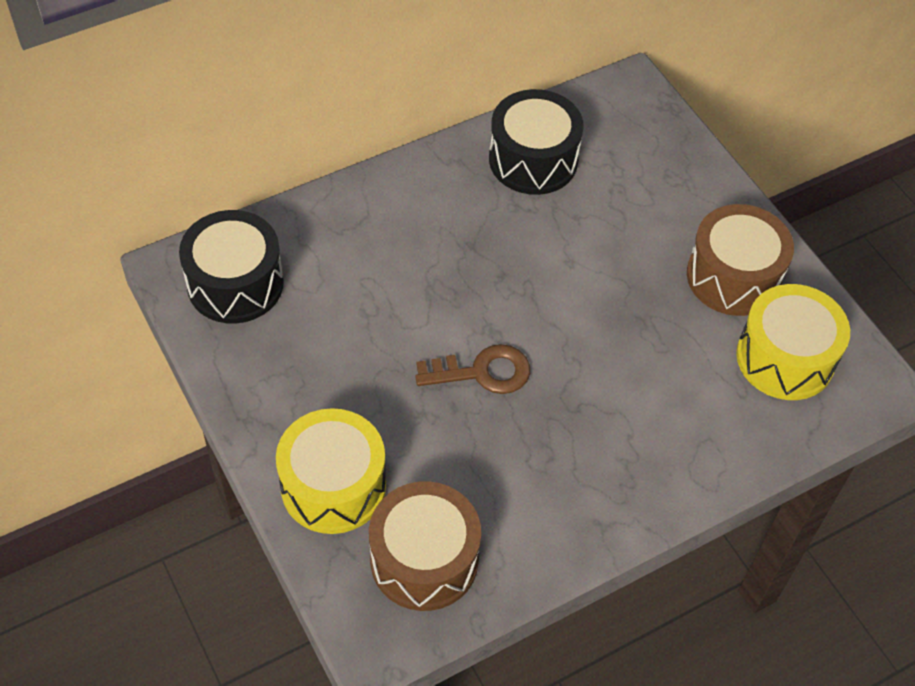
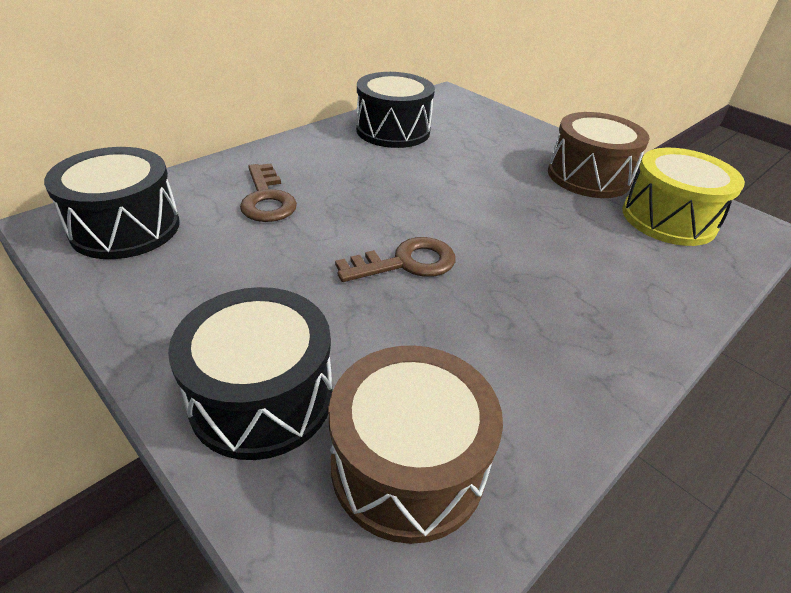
camera: 15 degrees left, 15 degrees down
yellow drum [276,408,386,534] -> black drum [168,287,332,460]
none -> brown key [240,163,297,222]

